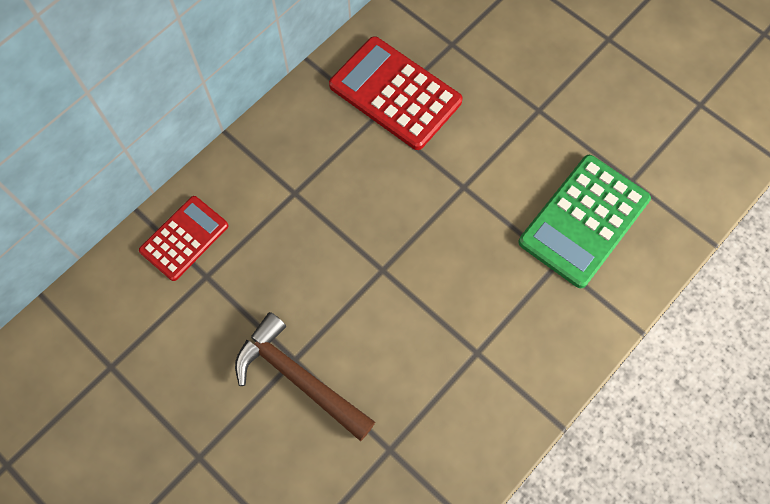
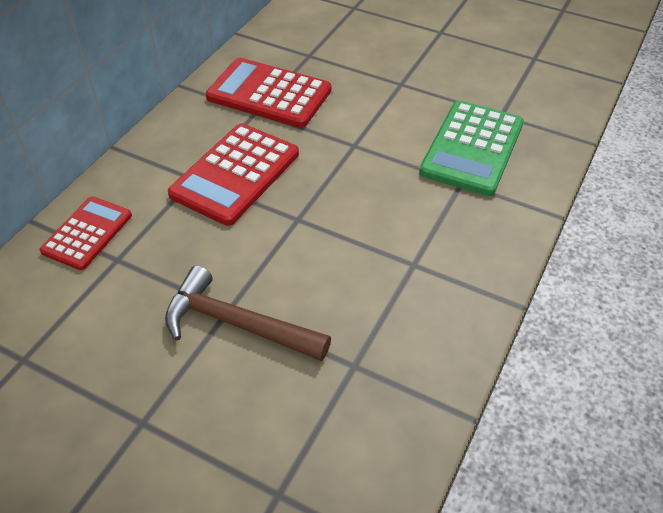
camera: 15 degrees left, 20 degrees down
none -> red calculator [168,123,299,226]

